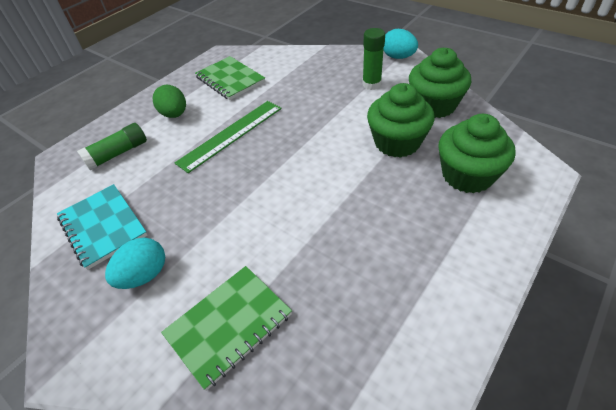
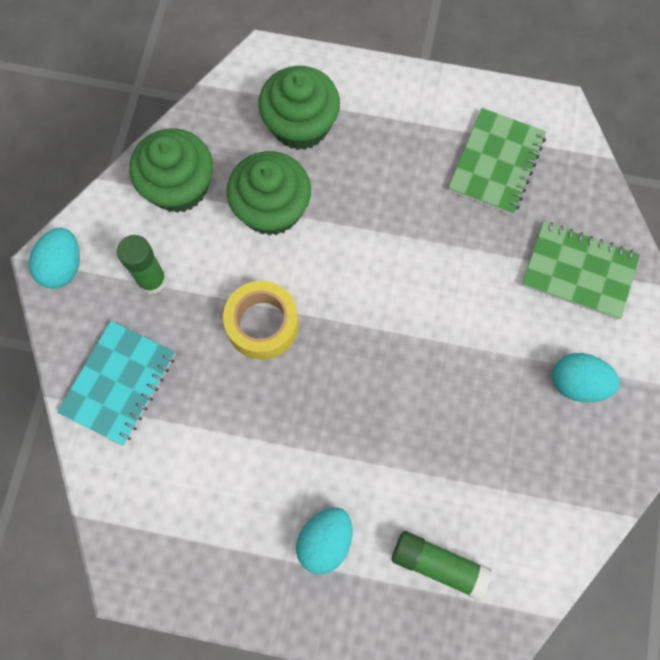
camera: 120 degrees left, 25 degrees up
turquoise notebook [57,184,148,270] -> turquoise notebook moved to [57,321,175,446]
green egg [153,85,186,118] -> turquoise egg [296,507,352,574]
green ruler [175,101,282,173] -> none
green notebook [195,56,265,100] -> green notebook moved to [448,108,546,215]
none -> yellow tape [223,281,299,360]

